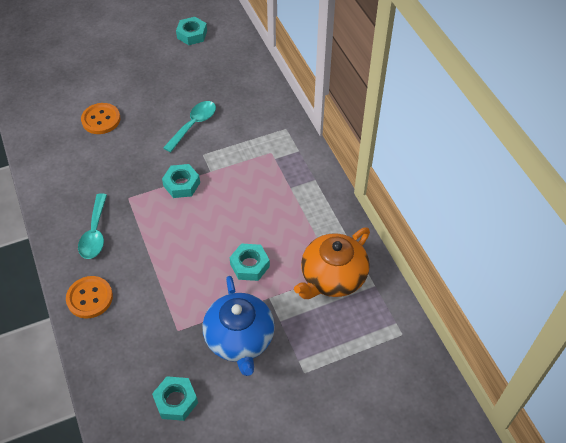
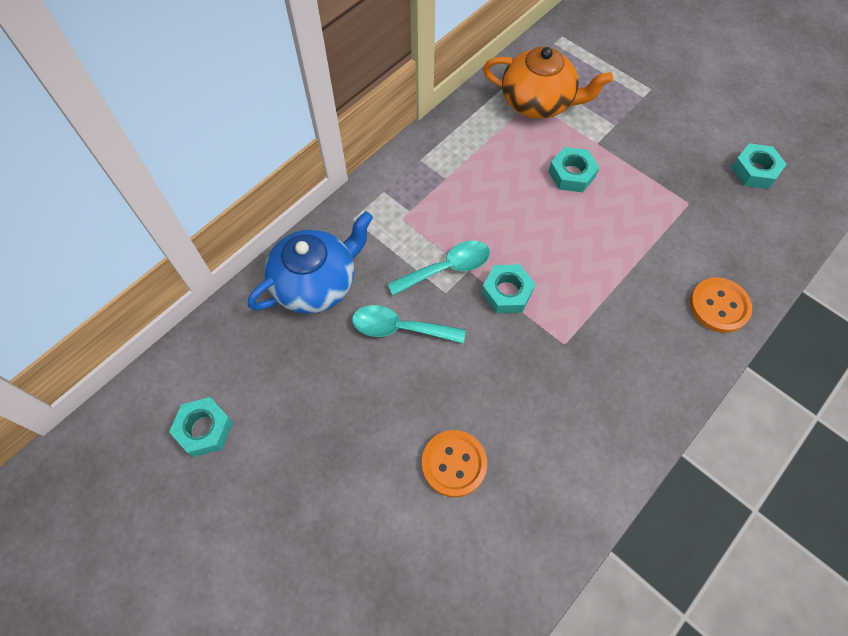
camera: 115 degrees left, 10 degrees up
turquoise spoon [78,193,107,259] -> turquoise spoon moved to [387,241,490,296]
blue teapot [202,276,275,376] -> blue teapot moved to [248,211,373,314]

